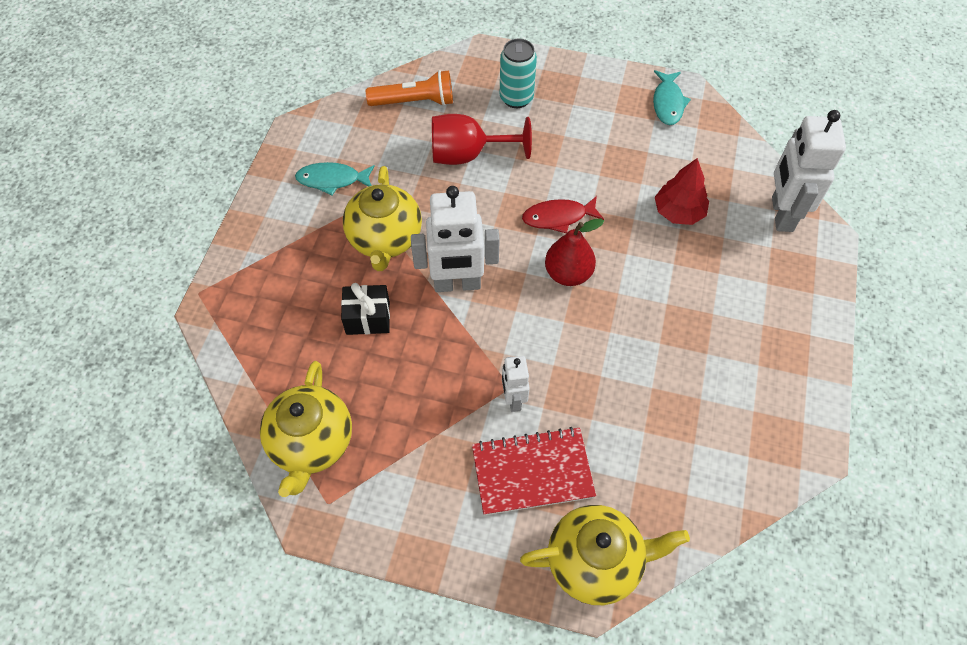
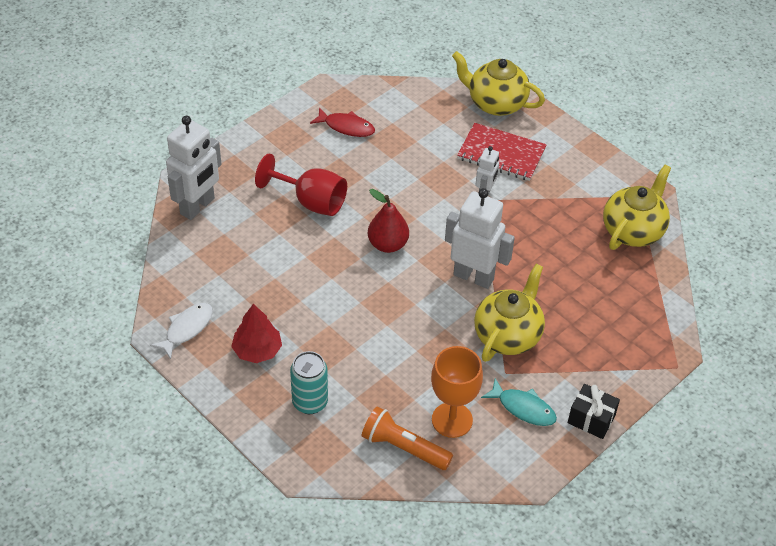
camera: 150 degrees left, 10 degrees down
black gift [341,283,390,335] -> black gift moved to [568,384,620,439]
red goblet [432,114,532,165] -> red goblet moved to [255,154,347,216]
red fish [522,196,604,233] -> red fish moved to [310,107,375,137]
turquoise fish [653,70,691,125] -> white fish [150,303,213,359]
red tree [655,158,709,225] -> red tree moved to [231,304,282,363]
none -> orange goblet [431,346,483,438]

